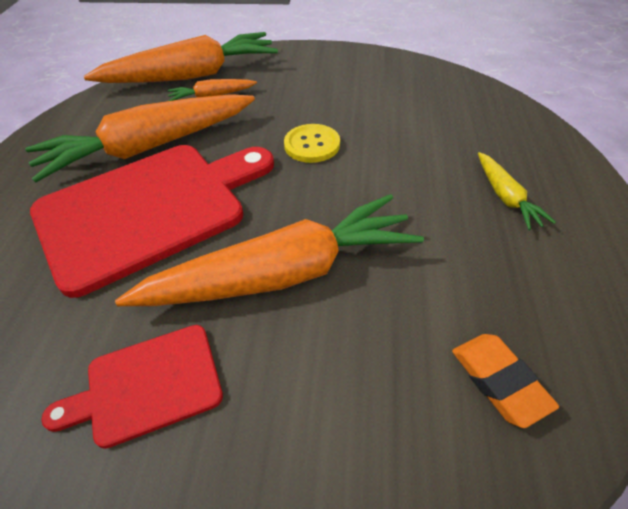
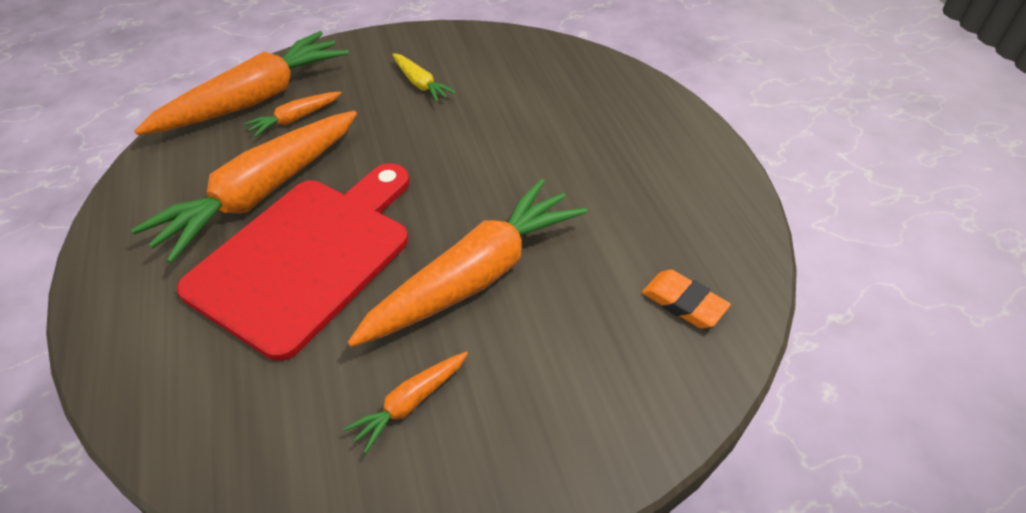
camera: 25 degrees left, 0 degrees up
red cutting board [41,325,223,449] -> orange carrot [343,352,468,454]
yellow button [284,124,340,163] -> none
yellow carrot [478,152,556,230] -> yellow carrot moved to [392,53,456,102]

